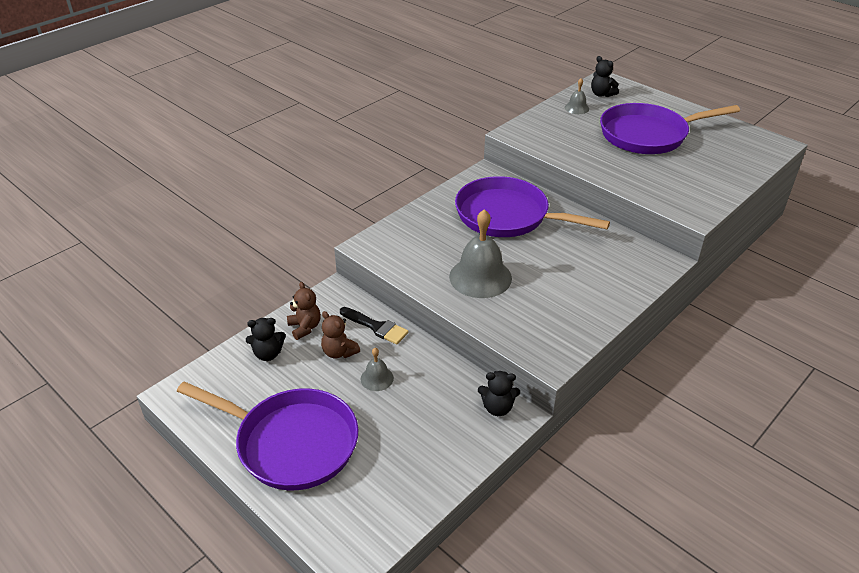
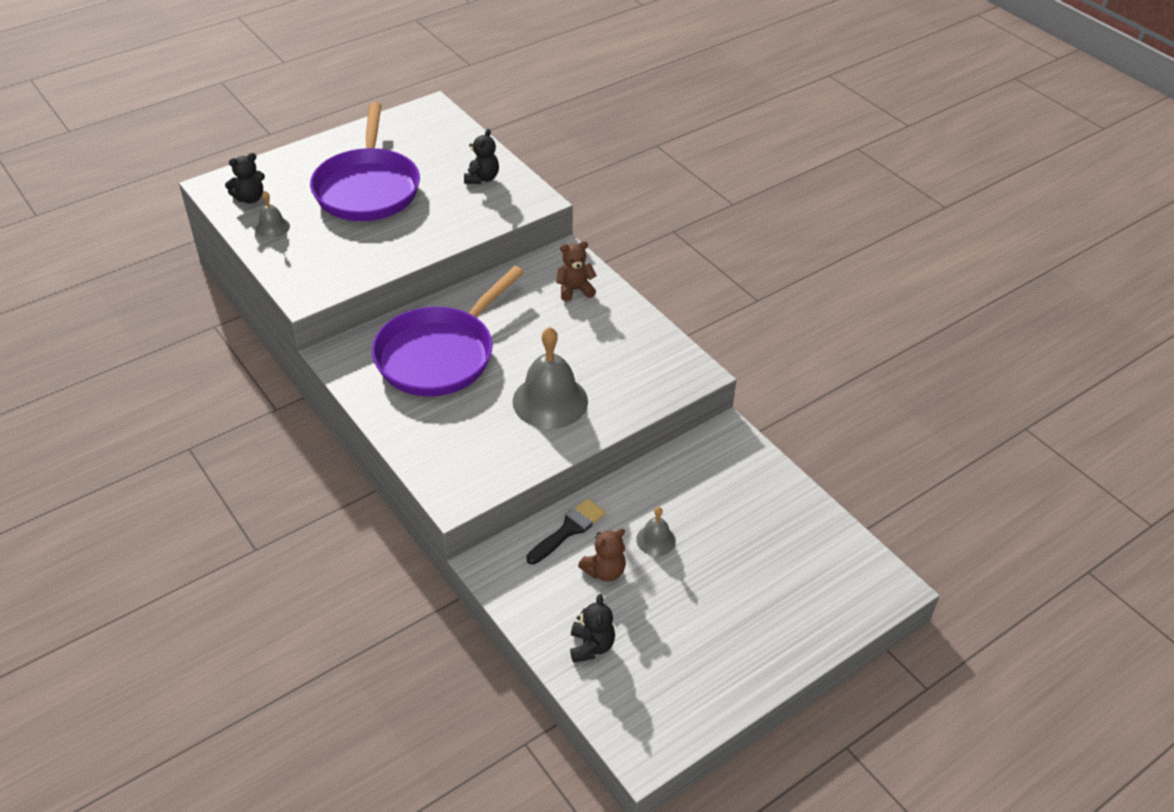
camera: 80 degrees left, 5 degrees up
purple pan [177,381,359,490] -> none
brown teddy bear [287,282,321,340] -> brown teddy bear moved to [556,241,597,302]
black teddy bear [478,371,520,416] -> black teddy bear moved to [464,129,499,184]

